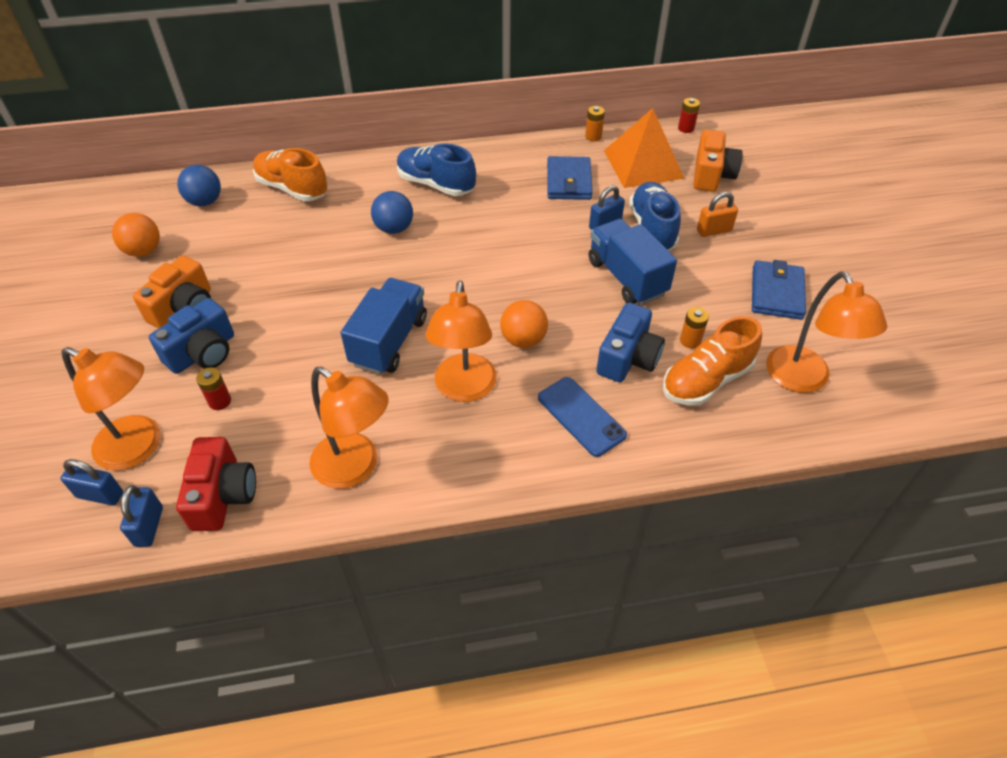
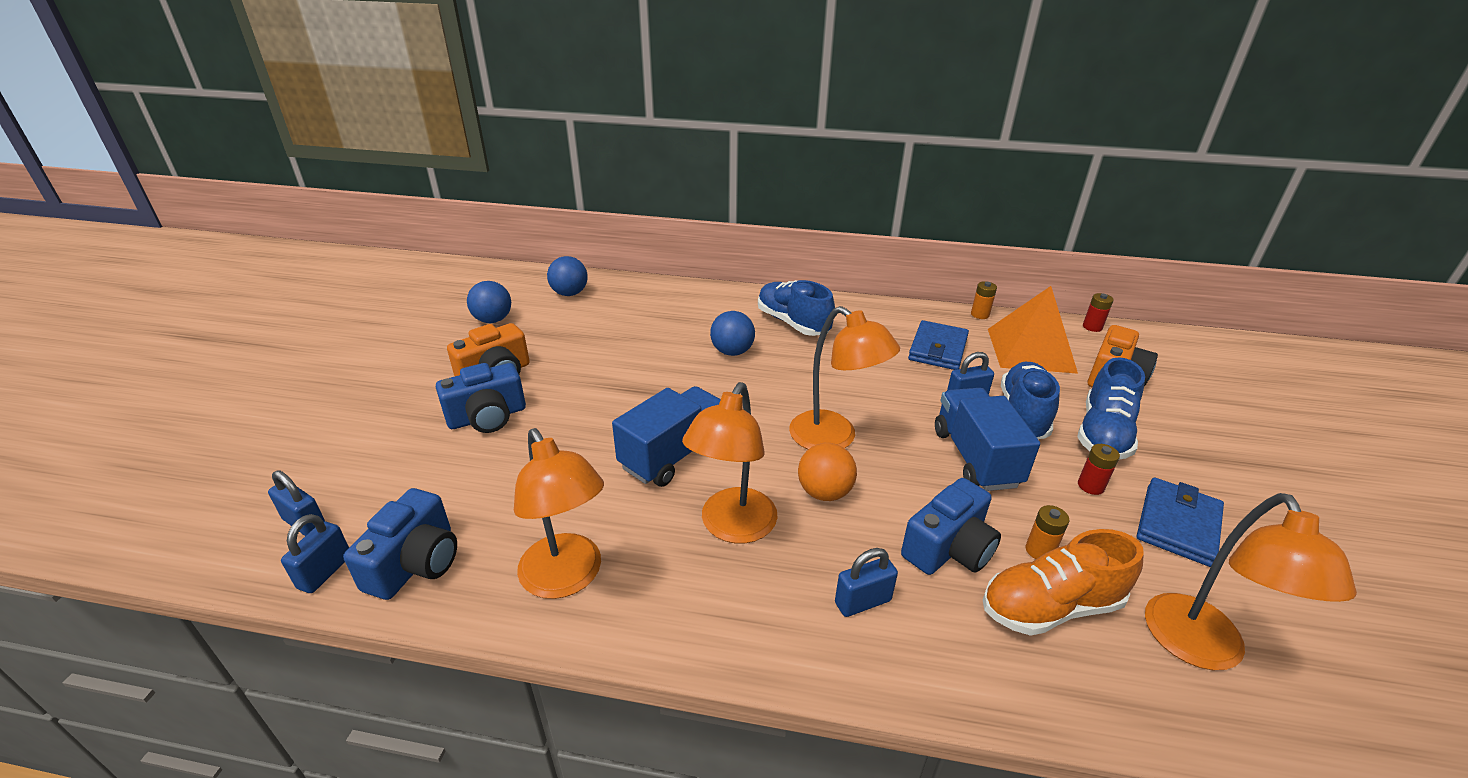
camera: 20 degrees right, 15 degrees down
orange lamp [61,347,160,470] -> orange lamp moved to [789,306,900,449]
orange ball [112,213,160,257] -> blue ball [467,281,511,323]
red camera [176,437,256,531] -> blue camera [343,488,457,600]
red battery [196,367,231,410] -> red battery moved to [1078,444,1120,495]
orange shoe [253,148,328,201] -> none
blue phone [538,377,627,457] -> blue padlock [835,548,898,617]
orange padlock [697,192,738,237] -> blue shoe [1077,357,1145,459]

